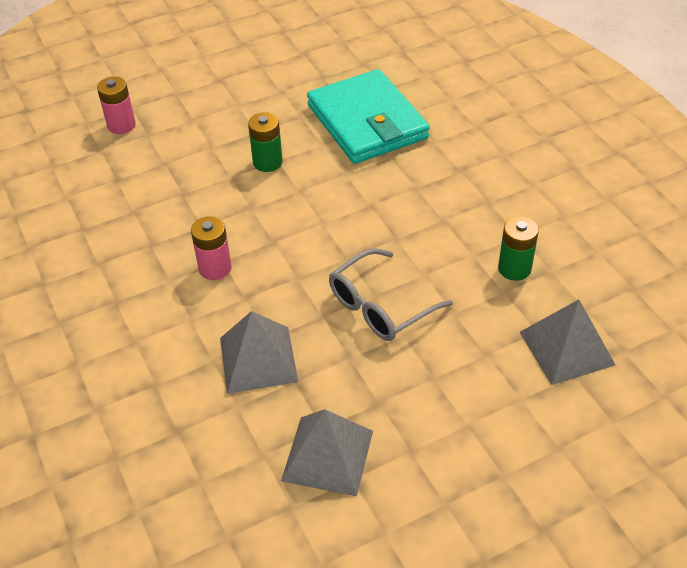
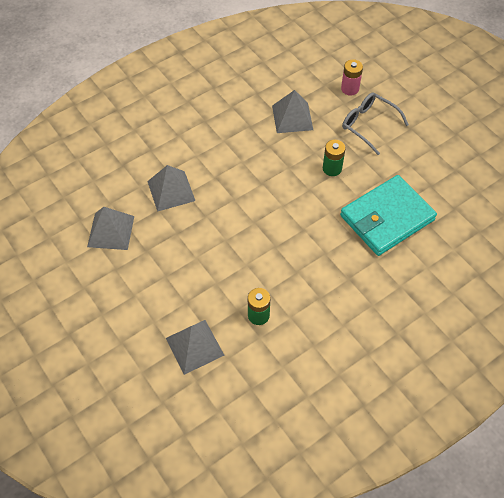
camera: 80 degrees right, 10 degrees up
pink battery [191,216,231,280] -> none
grey glasses [329,248,453,341] -> grey glasses moved to [342,93,409,155]
none -> grey pyramid [272,90,313,133]

